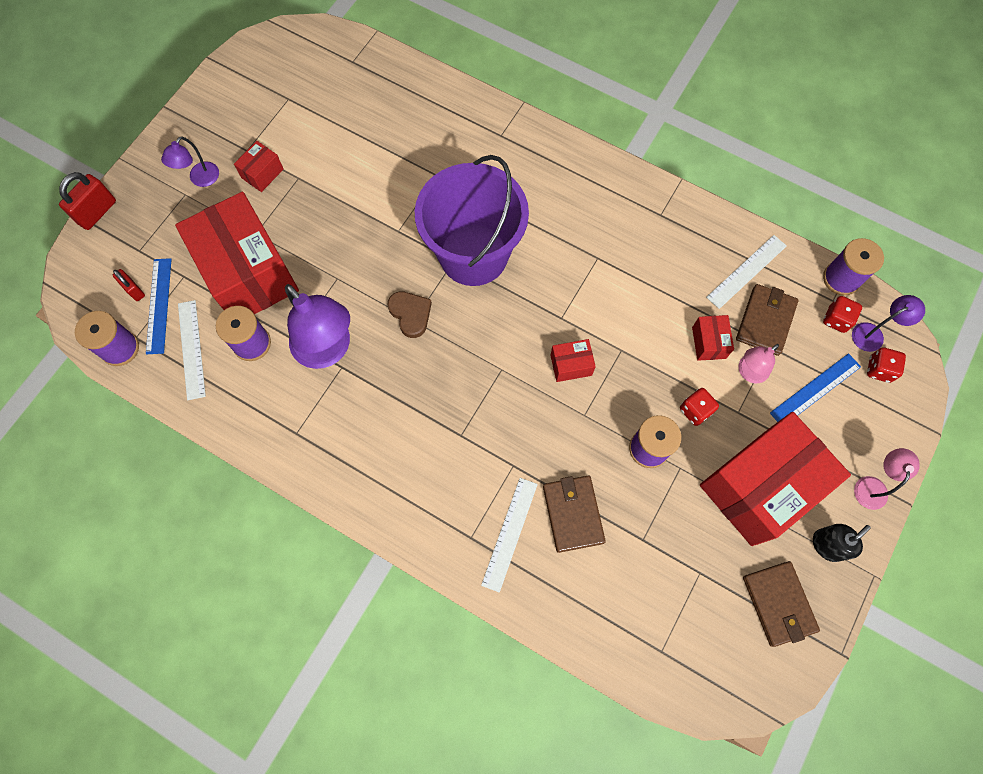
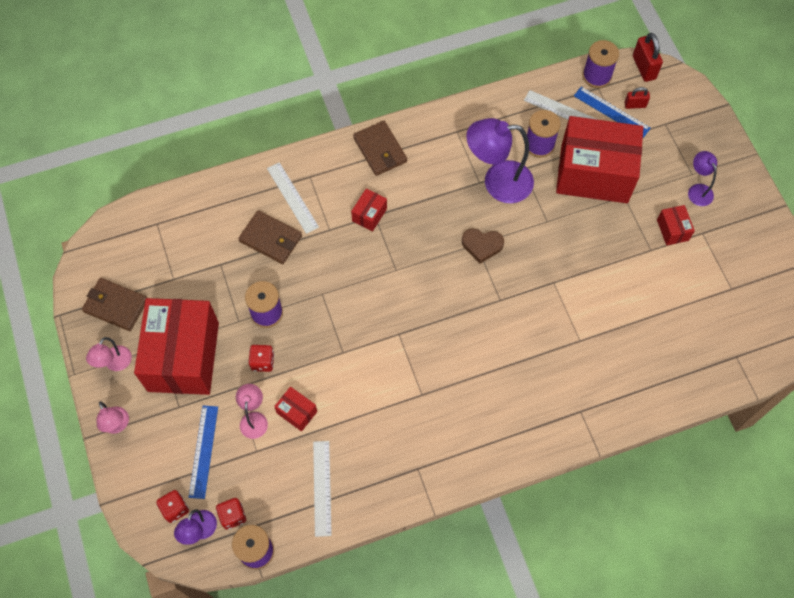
camera: 130 degrees right, 5 degrees down
red padlock [59,172,116,230] -> red padlock moved to [633,33,663,82]
purple bucket [415,155,529,286] -> none
red box [550,339,596,382] -> red box moved to [351,188,387,232]
brown wallet [736,284,799,356] -> brown wallet moved to [353,121,407,176]
black soap dispenser [813,524,871,562] -> pink lamp [86,337,132,371]

